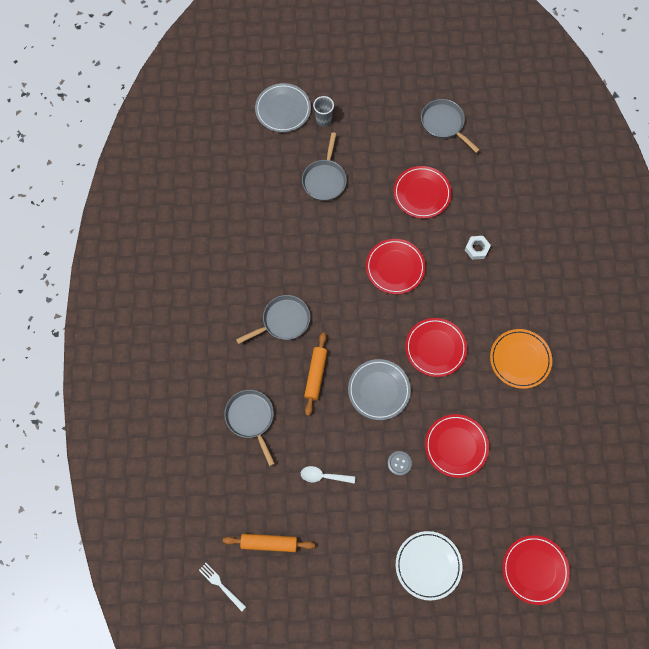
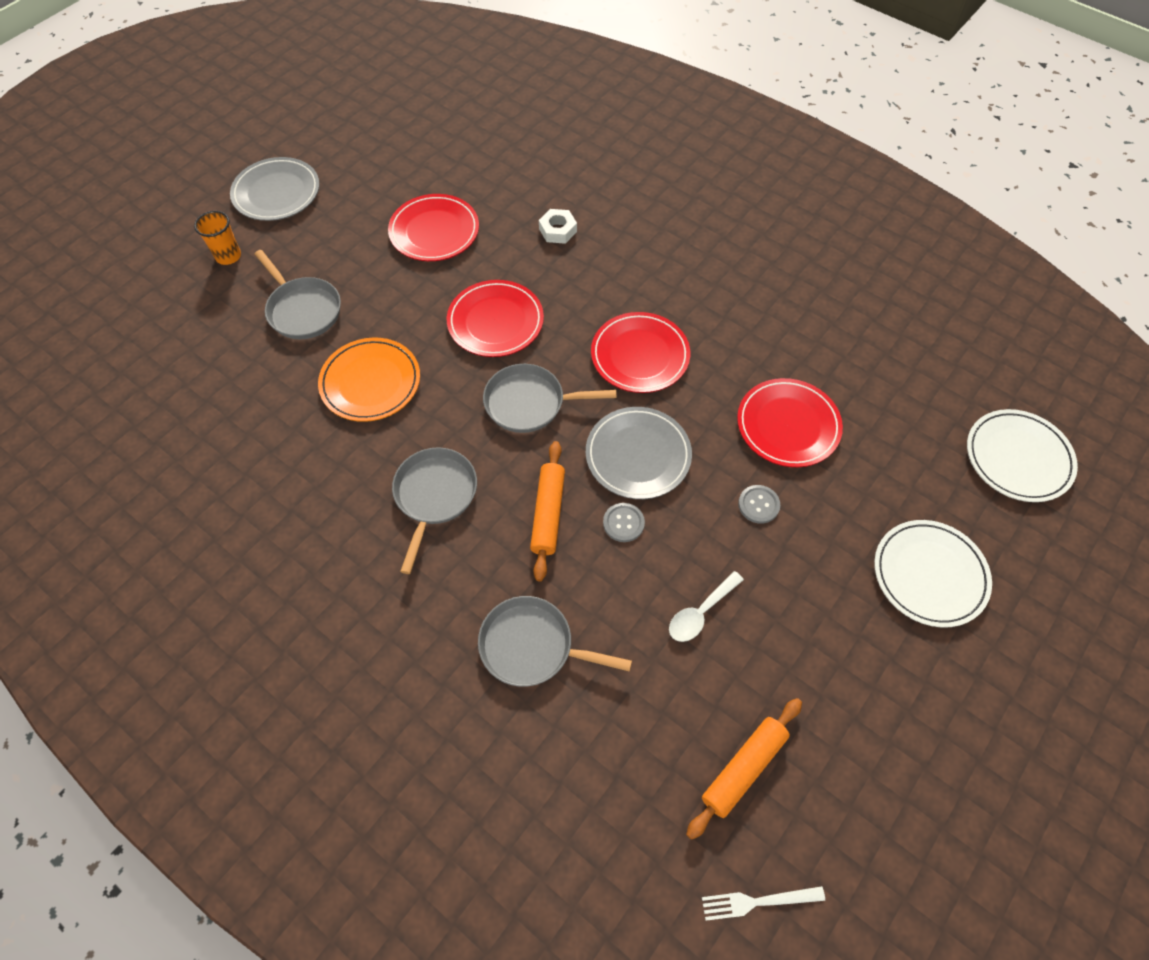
camera: 50 degrees left, 10 degrees down
grey plate [255,83,311,132] -> grey plate moved to [230,157,319,221]
orange rolling pin [304,332,327,416] -> orange rolling pin turned 45 degrees clockwise [530,441,565,581]
grey cup [313,96,334,126] -> orange cup [194,211,241,265]
grey pan [421,99,480,153] -> grey pan moved to [483,364,617,433]
orange plate [490,329,552,389] -> orange plate moved to [318,338,420,422]
red plate [502,536,570,605] -> white plate [967,409,1078,502]
none -> grey button [603,503,645,542]

